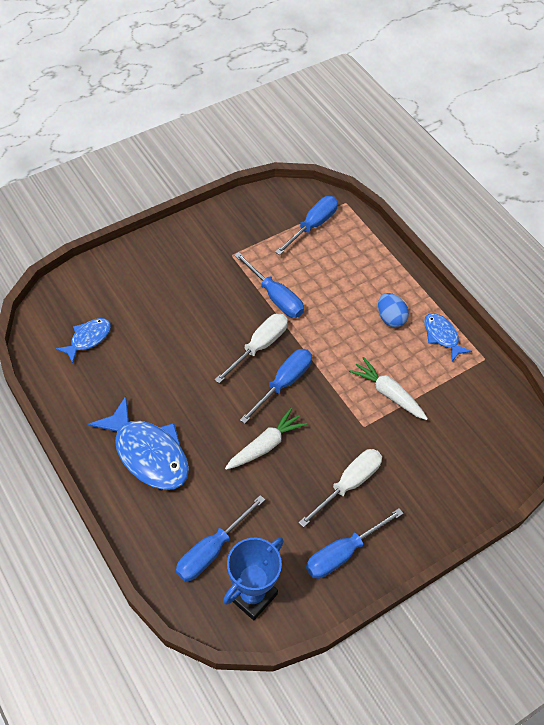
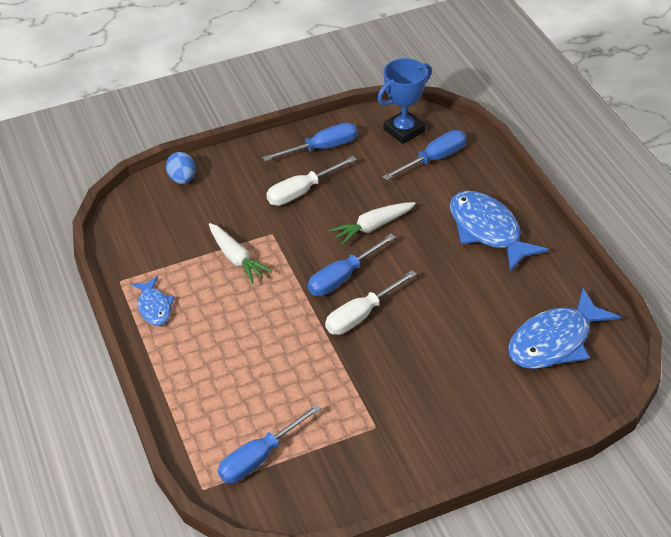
camera: 165 degrees left, 10 degrees down
blue fish [56,318,111,364] -> blue fish [508,288,621,369], size x1.83
blue screwdriver [234,252,304,318] -> none
blue egg [378,293,409,327] -> blue egg moved to [166,152,195,184]

